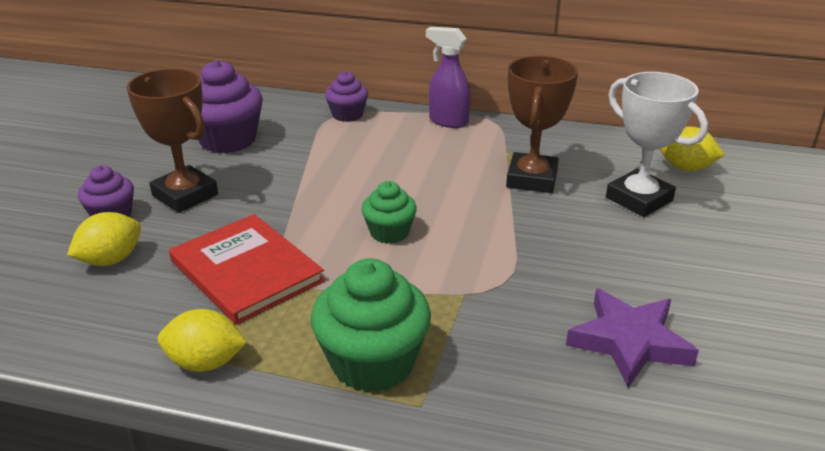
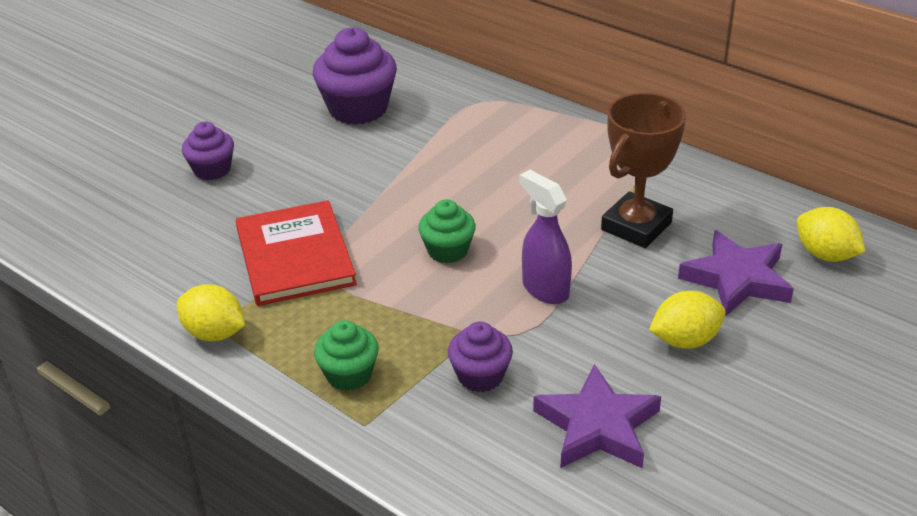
camera: 25 degrees right, 5 degrees up
yellow lemon [67,212,141,266] -> yellow lemon moved to [649,291,725,349]
brown trophy [127,68,218,213] -> none
green cupcake [311,258,431,392] -> green cupcake [314,320,379,391], size x0.58
purple cupcake [325,71,368,122] -> purple cupcake moved to [448,322,513,392]
purple spray bottle [426,27,471,128] -> purple spray bottle moved to [519,170,572,304]
white trophy [606,72,708,217] -> purple star [678,230,794,317]

